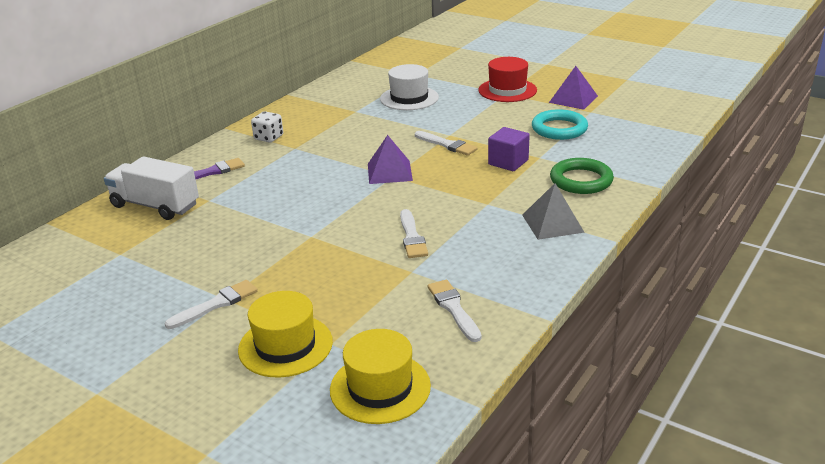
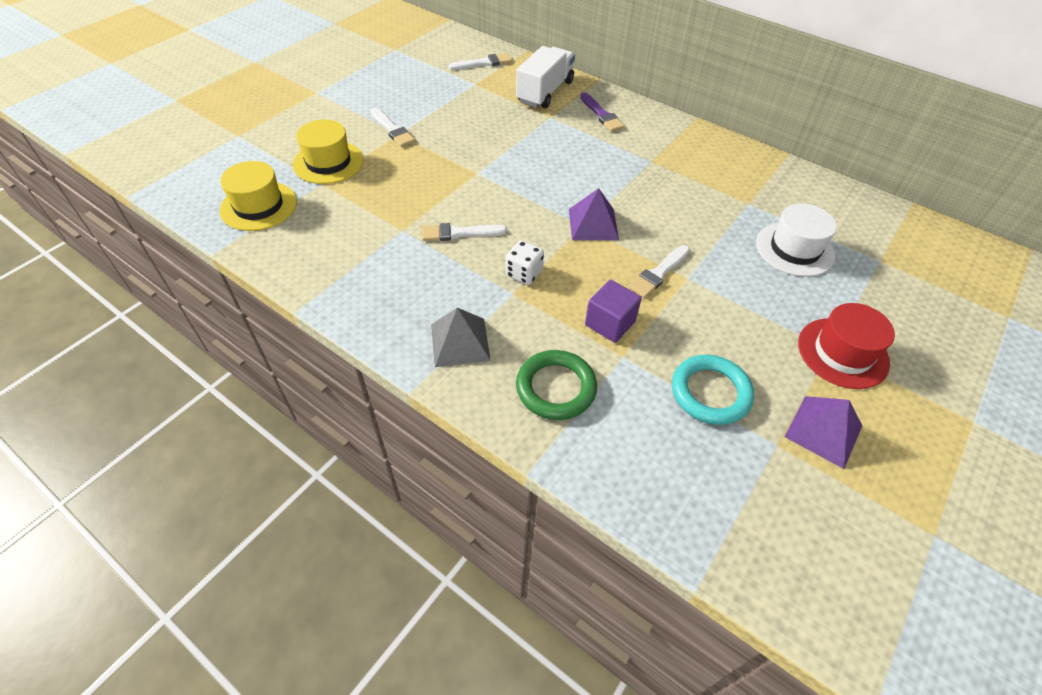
camera: 90 degrees right, 20 degrees up
white dice [251,111,283,143] -> white dice moved to [506,240,544,285]
white brush [428,280,481,342] -> white brush moved to [448,53,512,70]

